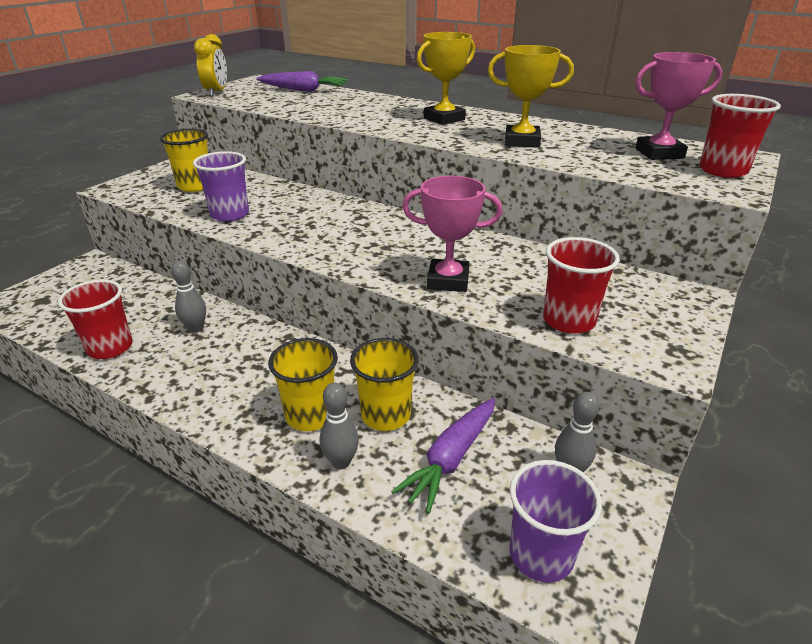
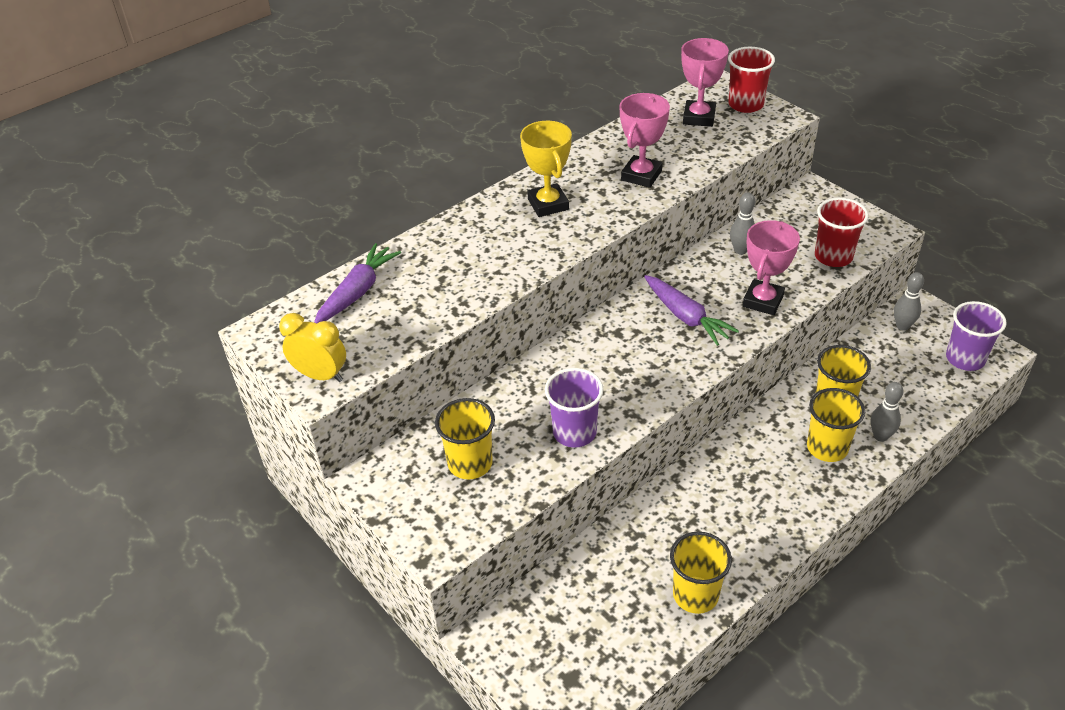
camera: 70 degrees left, 10 degrees up
red cup [58,280,133,359] -> yellow cup [670,532,732,614]
grey bowling pin [171,260,206,333] -> grey bowling pin moved to [730,192,755,255]
purple carrot [391,398,495,514] -> purple carrot moved to [644,275,739,346]
yellow trophy [488,45,574,148] -> pink trophy [620,93,670,188]

